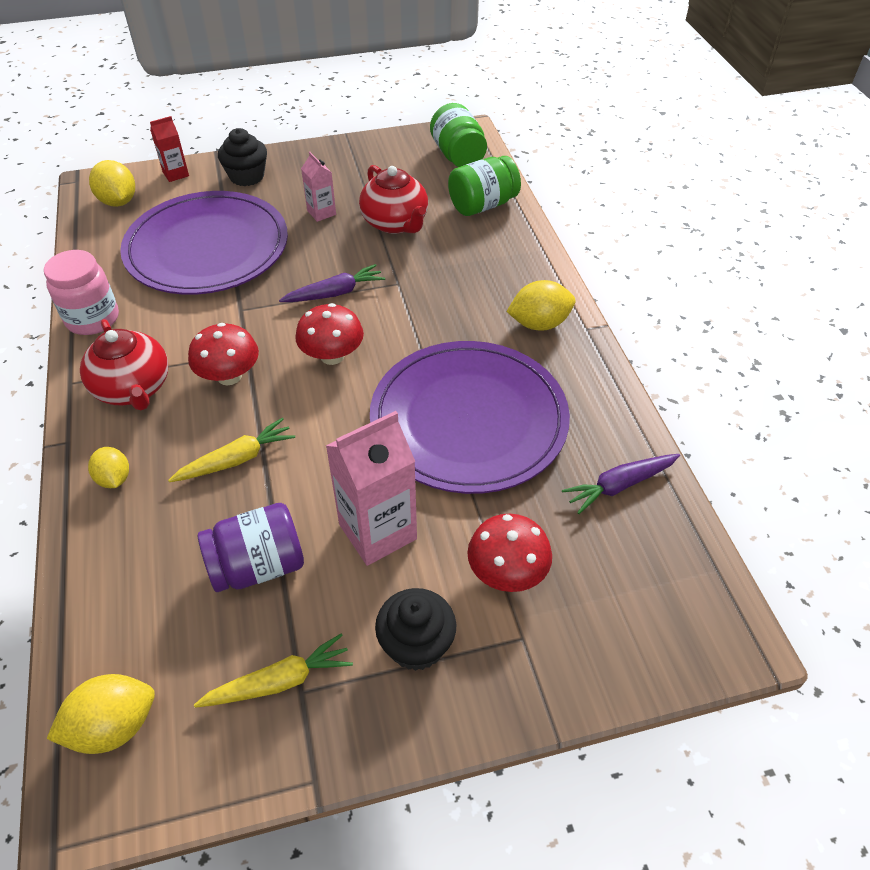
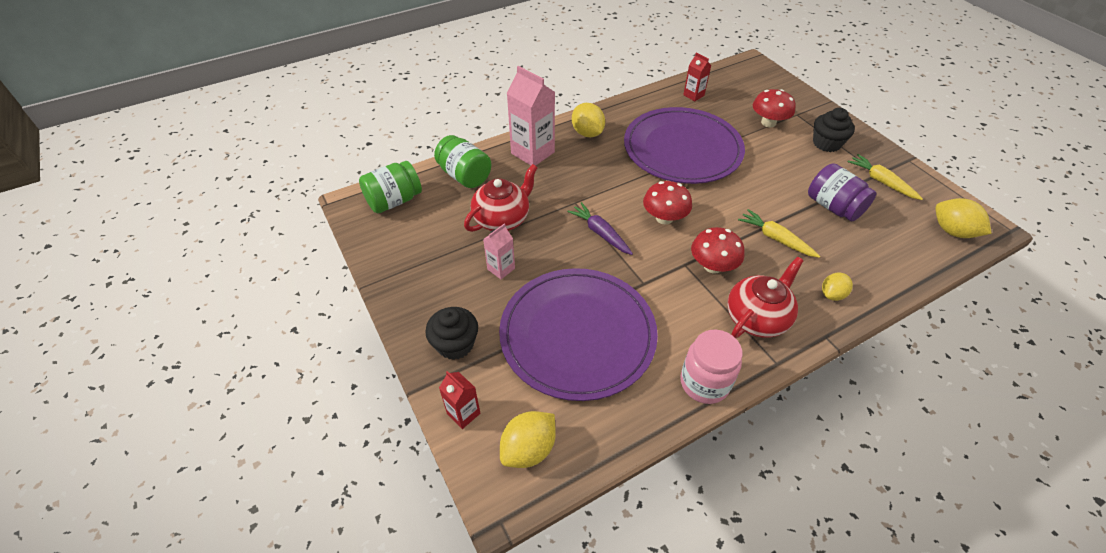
camera: 105 degrees left, 0 degrees up
pink carton [326,411,417,566] -> pink carton moved to [507,66,555,166]
purple carrot [562,454,680,514] -> red carton [683,53,711,101]

